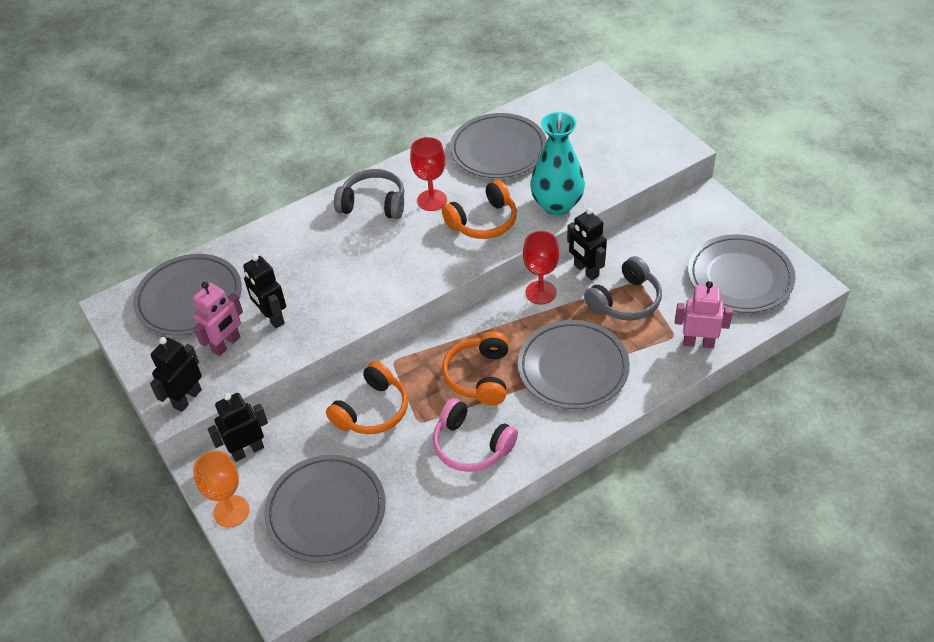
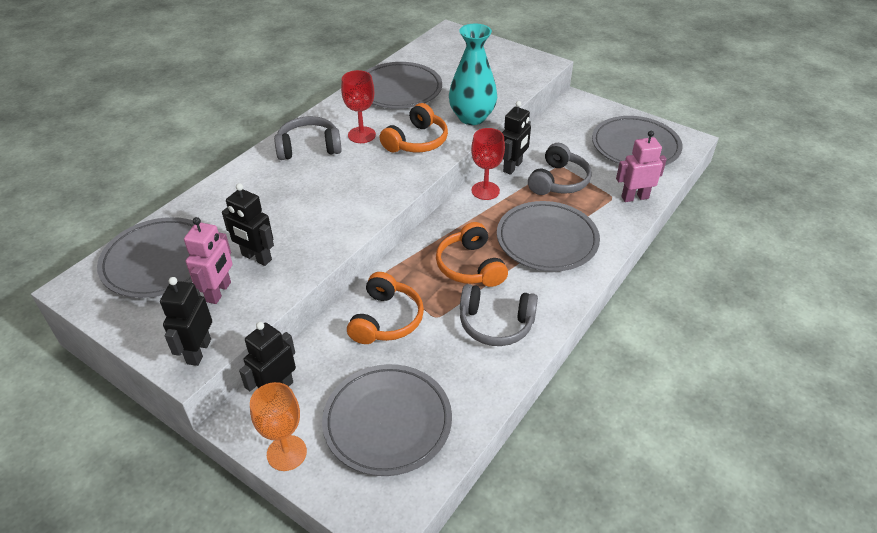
camera: 25 degrees left, 5 degrees down
pink headphones [433,398,518,472] -> grey headphones [460,284,538,346]
black robot [567,208,607,280] -> black robot turned 90 degrees counterclockwise [502,101,531,175]

